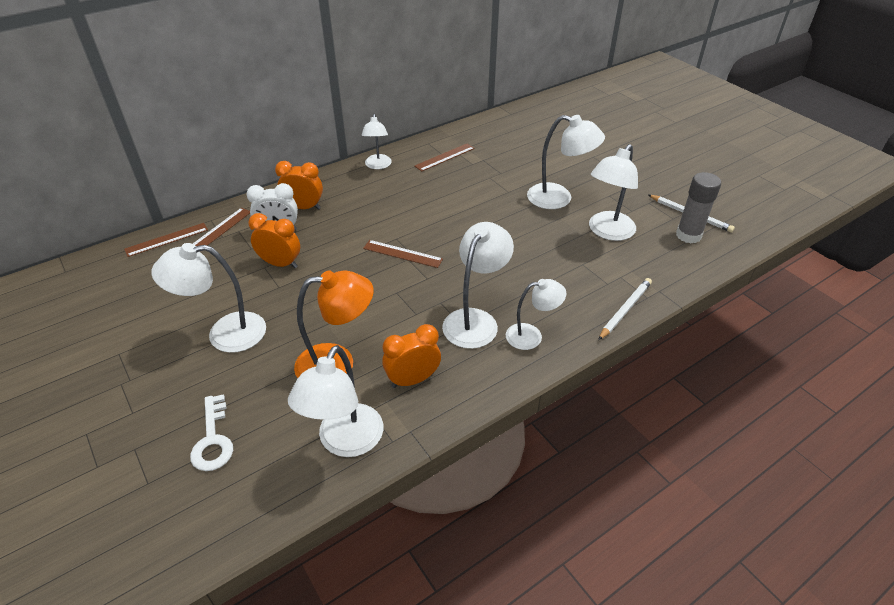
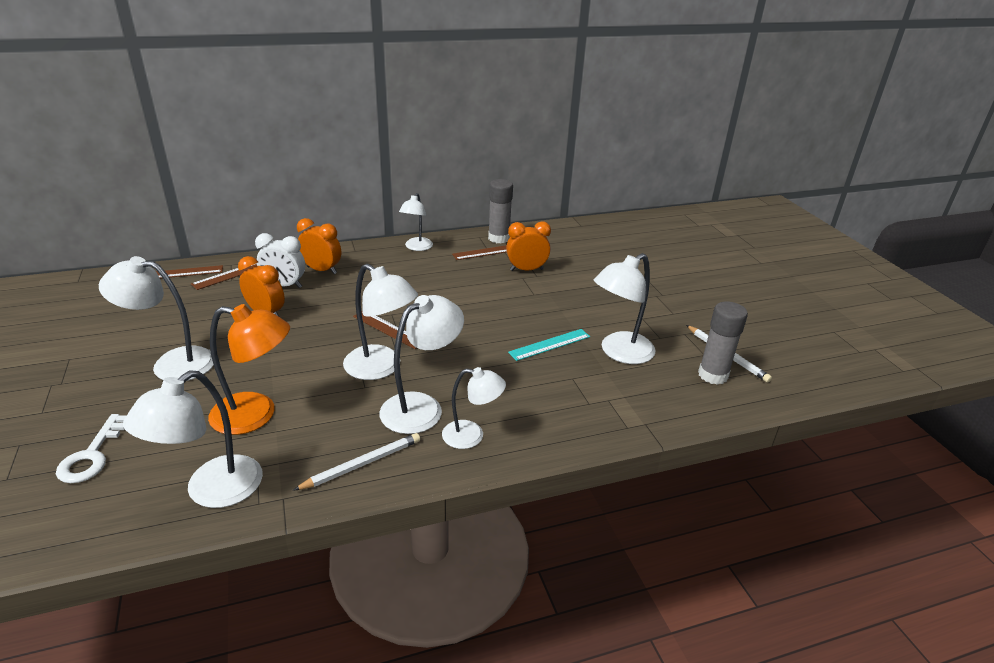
camera: 15 degrees right, 10 degrees down
orange clock [382,324,441,388] -> orange clock moved to [506,221,551,271]
white lamp [527,115,605,209] -> white lamp moved to [343,264,418,380]
white pencil [598,278,652,340] -> white pencil moved to [293,433,420,491]
none -> grey glue stick [488,179,513,243]
none -> turquoise ruler [508,329,590,361]

